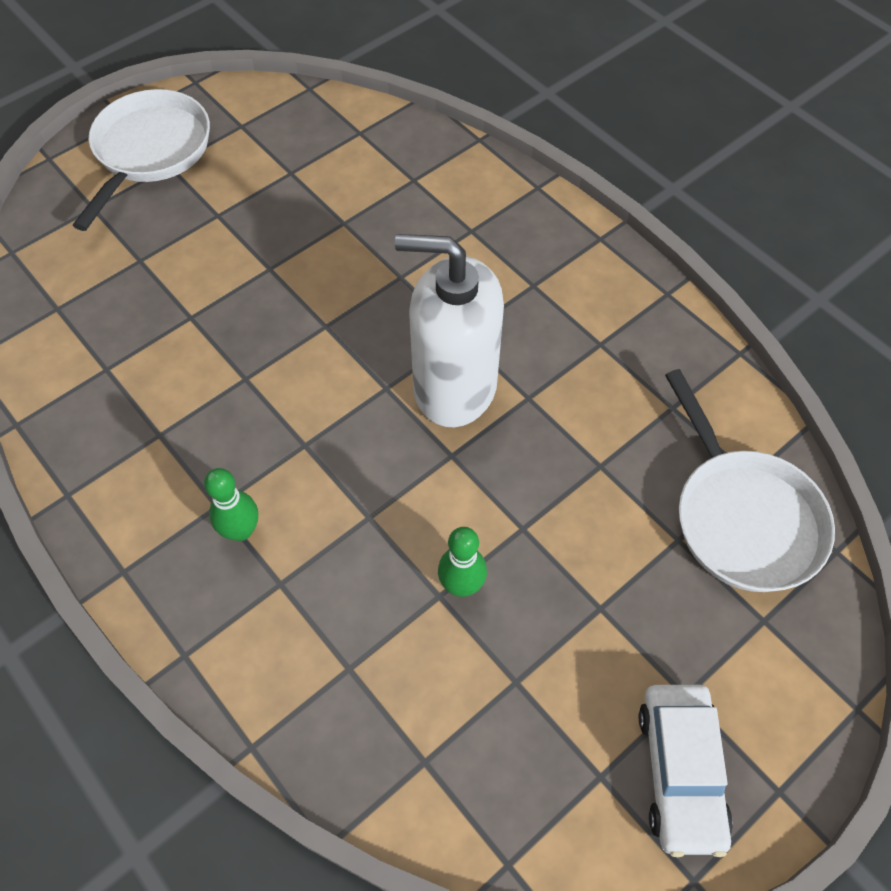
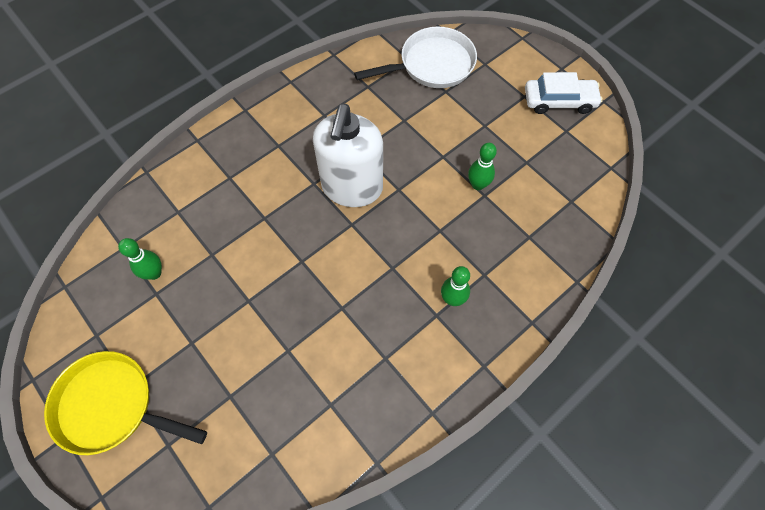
camera: 90 degrees left, 5 degrees up
white pan [72,89,210,231] -> yellow pan [44,351,207,455]
none -> green bowling pin [118,238,162,280]

